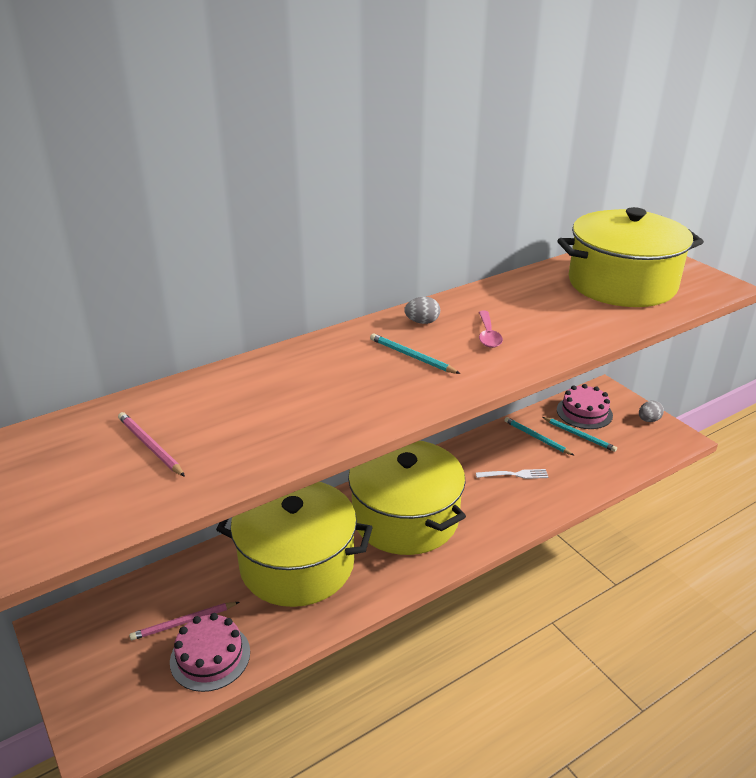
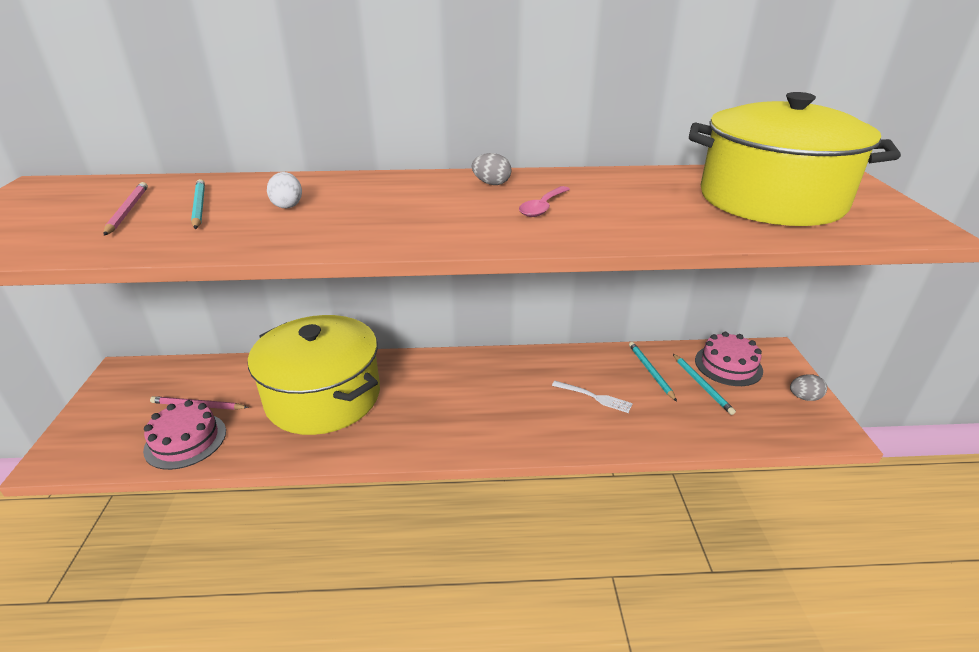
camera: 30 degrees right, 0 degrees up
yellow pot [348,441,466,555] -> none
turquoise pencil [370,334,460,374] -> turquoise pencil moved to [191,179,205,229]
none -> white egg [267,172,302,208]

